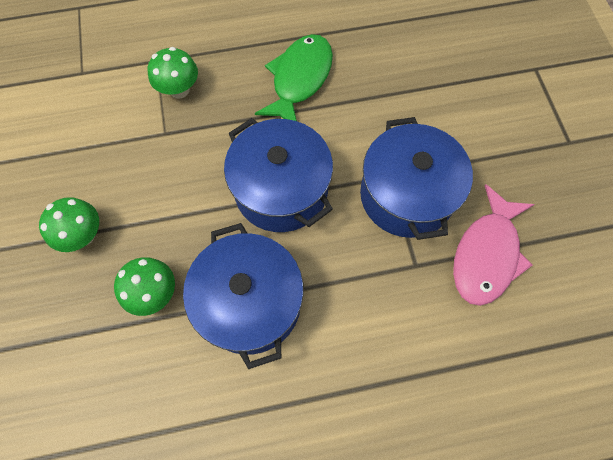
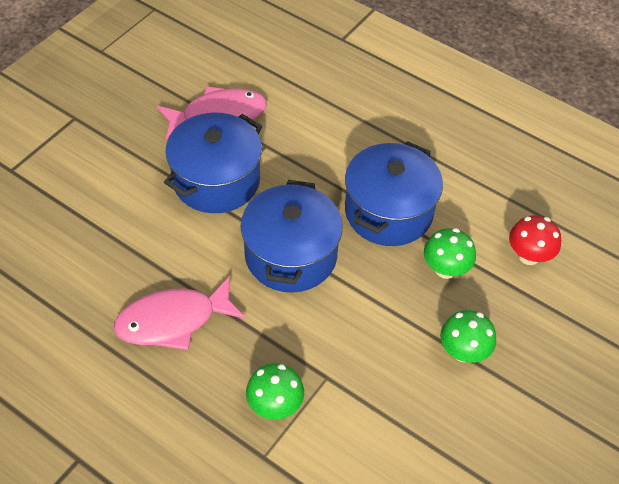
camera: 135 degrees left, 15 degrees down
green fish [255,34,333,121] -> pink fish [114,276,245,350]
none -> red mushroom [509,215,561,265]

